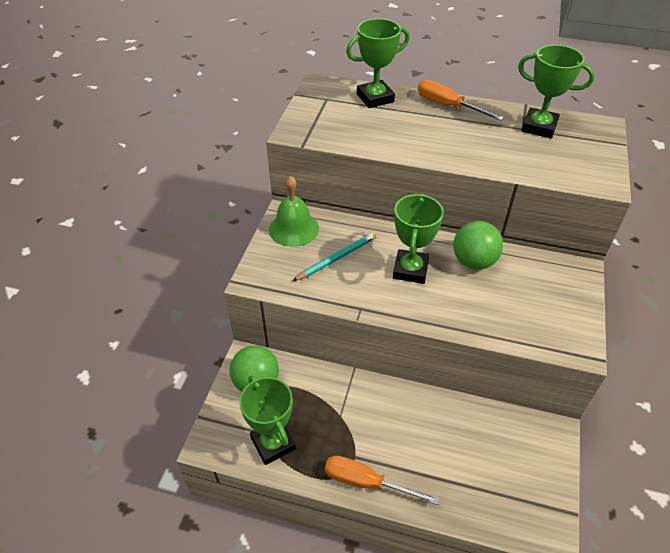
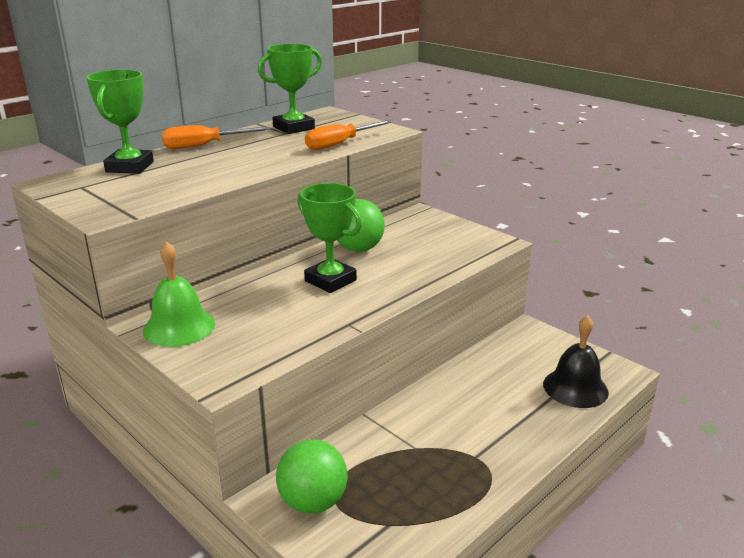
camera: 60 degrees left, 20 degrees down
green trophy [239,375,296,465] -> none
turquoise pencil [293,233,376,281] -> none
orange screwdriver [325,455,440,505] -> orange screwdriver moved to [305,120,392,150]
none -> black bell [543,315,609,408]

